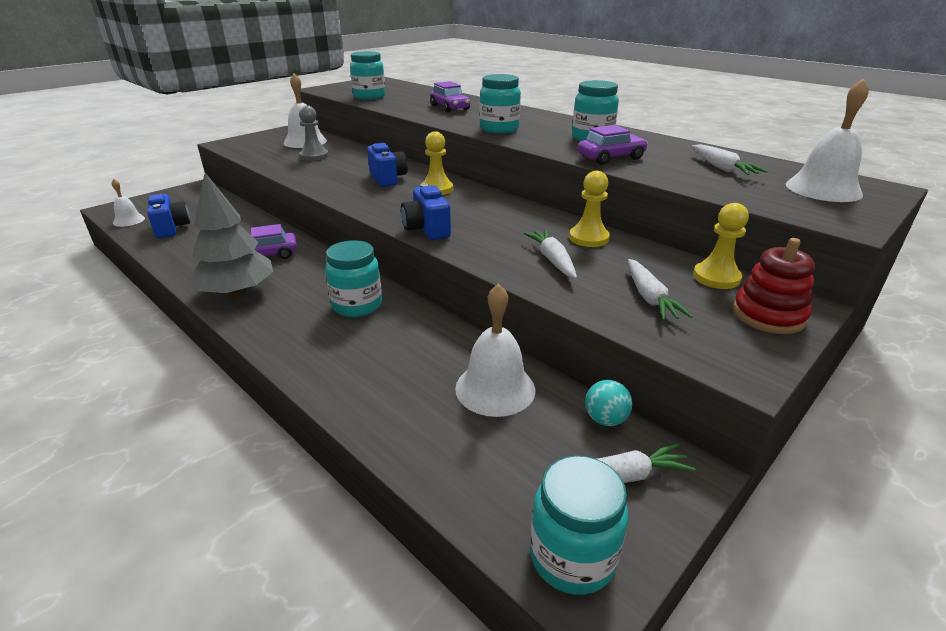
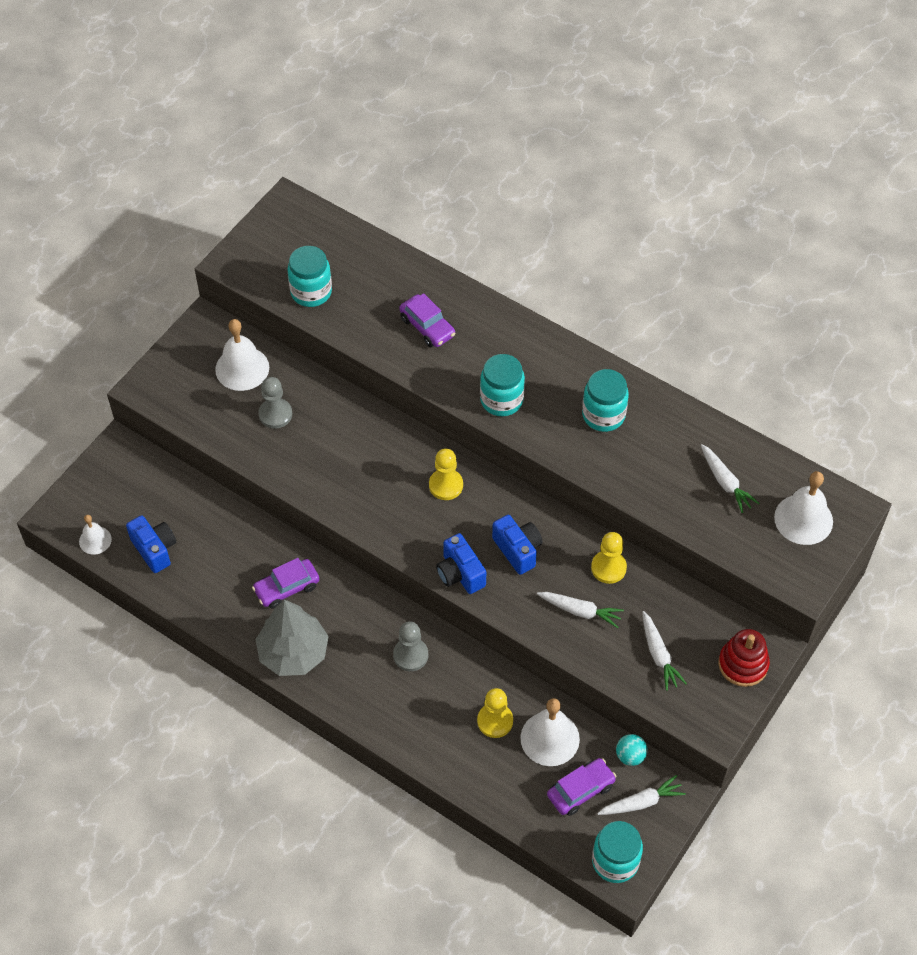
camera: 10 degrees left, 25 degrees up
turquoise jar [325,240,382,317] -> grey pawn [393,621,428,671]
blue camera [367,143,408,187] -> blue camera moved to [492,515,542,575]
white carrot [524,230,577,279] -> white carrot turned 135 degrees clockwise [537,592,624,628]
purple car [578,125,648,165] -> purple car moved to [547,758,616,816]
yellow pawn [693,203,749,289] -> yellow pawn moved to [477,688,513,738]

